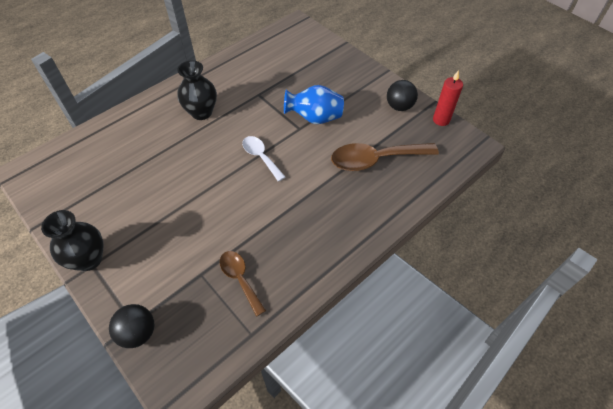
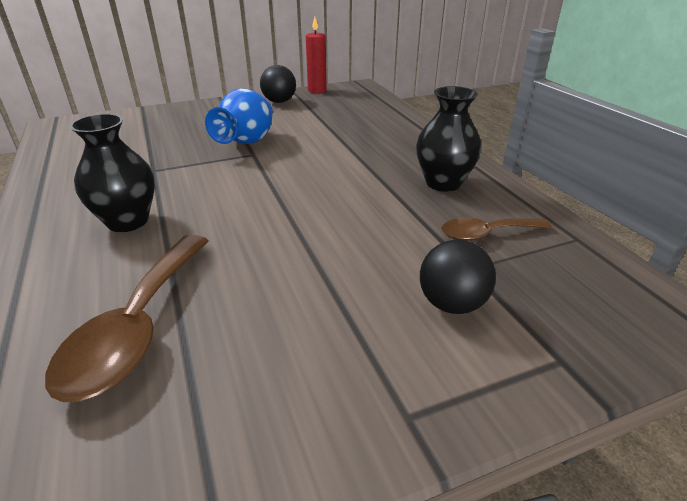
camera: 70 degrees left, 20 degrees down
black vase [41,210,103,271] -> black vase moved to [416,86,482,192]
black ball [109,304,154,348] -> black ball moved to [420,240,496,314]
white spoon [242,136,285,182] -> none
brown spoon [331,143,439,171] -> brown spoon moved to [45,235,209,402]

